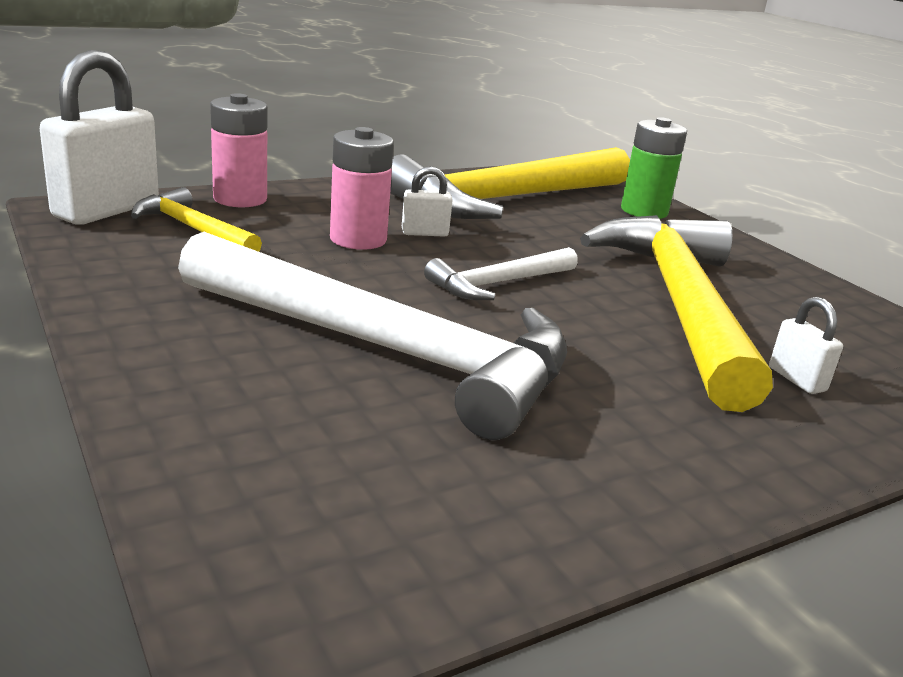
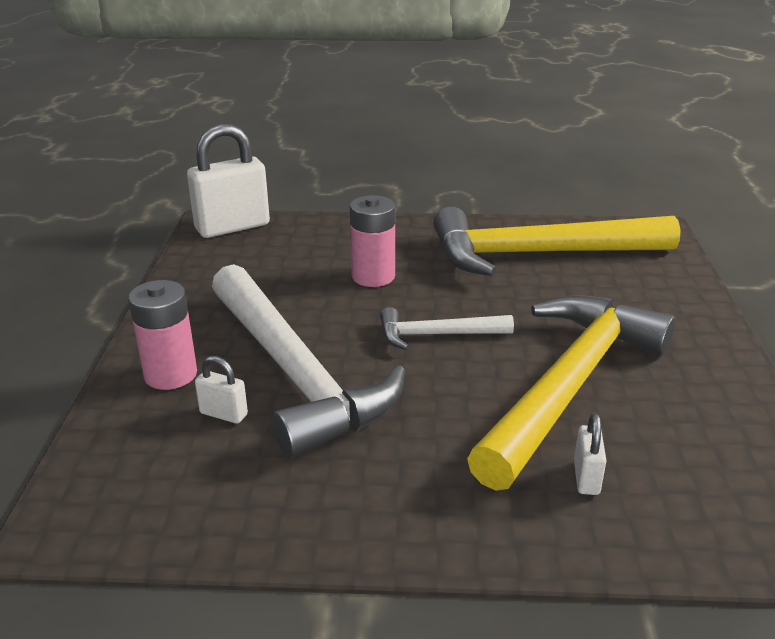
camera: 35 degrees right, 5 degrees up
yellow hammer [131,187,262,252] -> none
pink battery [210,93,267,207] -> pink battery moved to [128,280,197,390]
white padlock [402,166,453,237] -> white padlock moved to [195,356,248,424]
green battery [621,117,687,219] -> none

